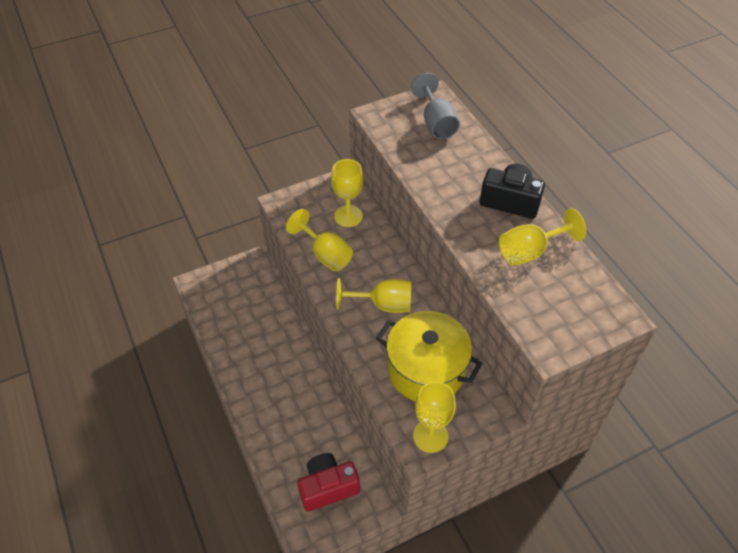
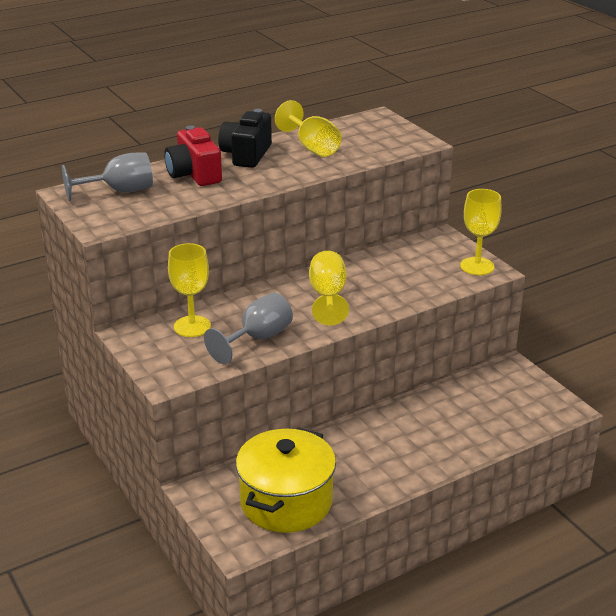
camera: 95 degrees left, 20 degrees down
yellow goblet [286,209,353,271] -> grey goblet [204,293,293,364]
red camera [298,453,360,512] -> red camera moved to [164,125,222,186]
yellow pot [376,311,483,401] -> yellow pot moved to [236,427,336,533]

